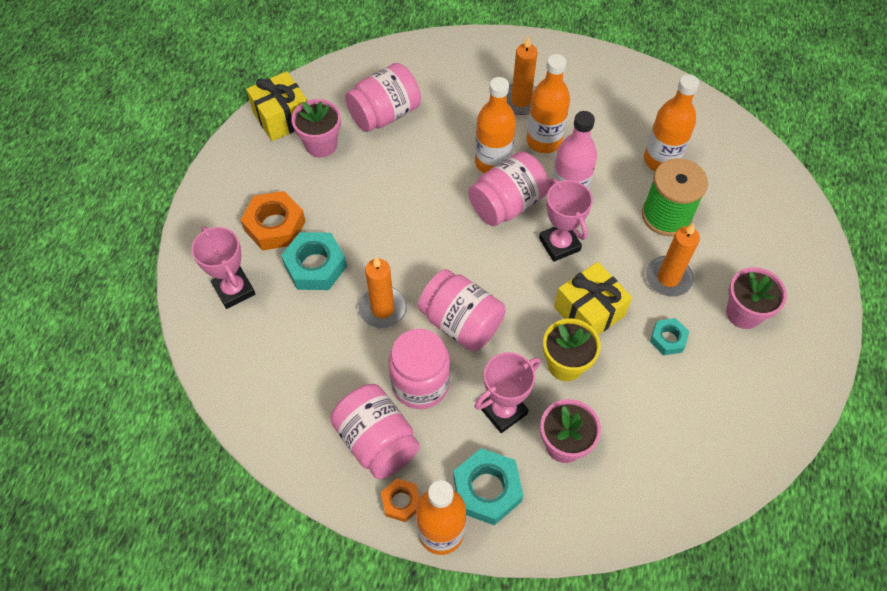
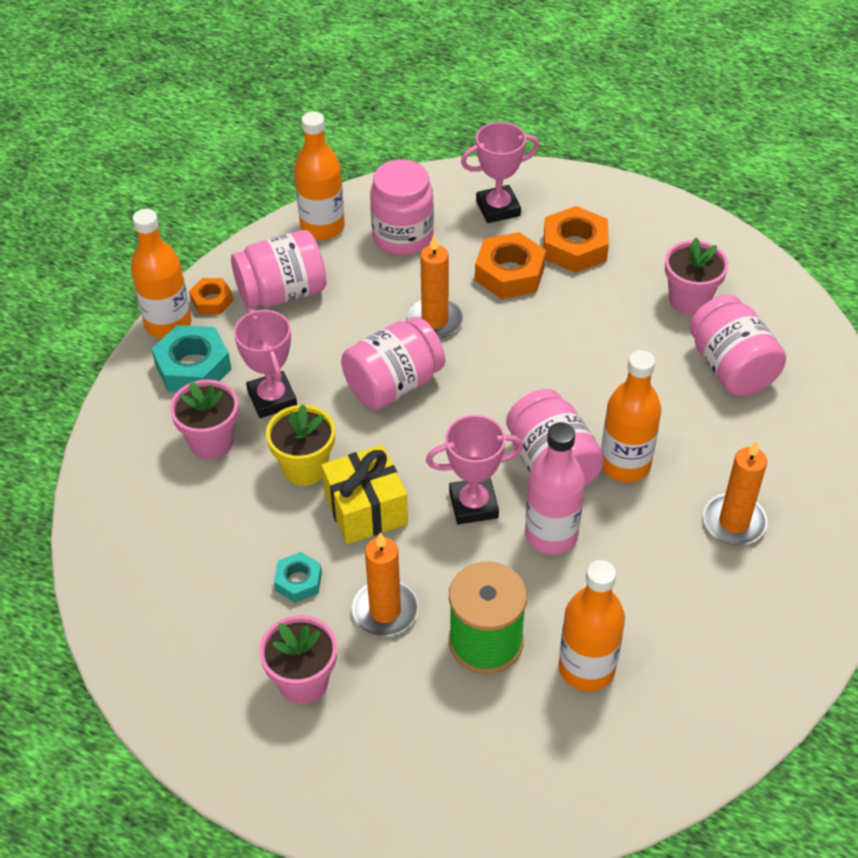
camera: 105 degrees right, 10 degrees down
yellow gift [246,71,307,141] -> none
turquoise nut [281,232,347,290] -> orange nut [475,232,546,299]
pink jar [389,329,450,409] -> pink jar moved to [370,159,434,255]
orange bottle [526,54,570,153] -> orange bottle moved to [294,112,345,240]

